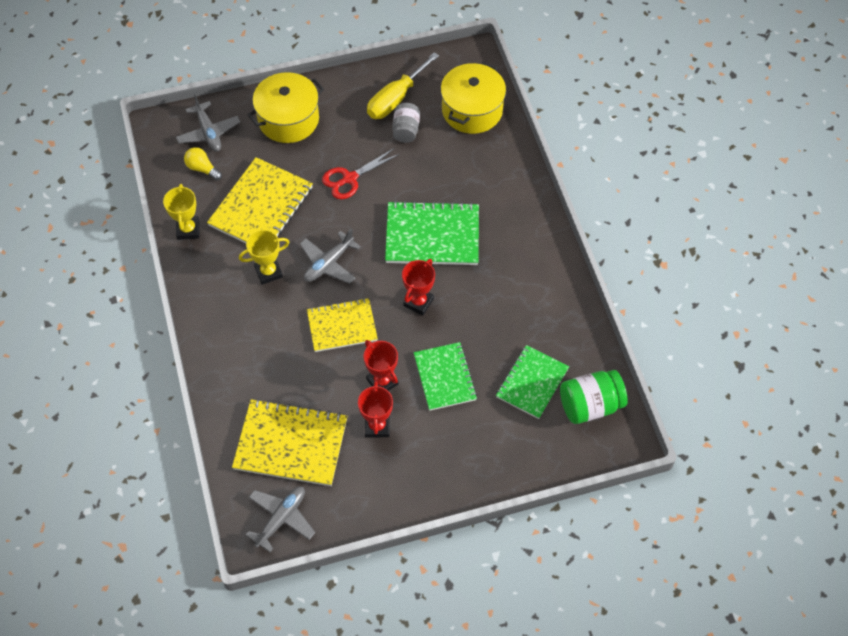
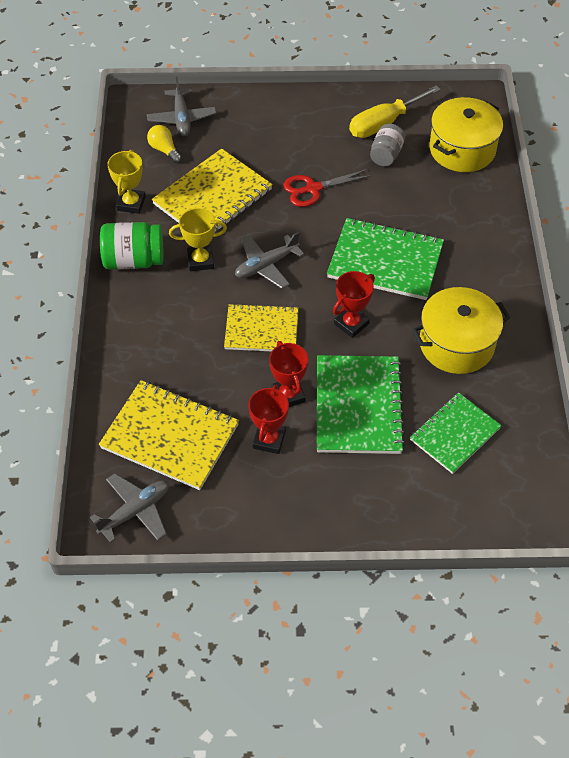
camera: 15 degrees right, 5 degrees down
yellow pot [248,72,324,143] -> yellow pot moved to [412,287,511,374]
green notebook [414,342,477,411] -> green notebook [317,355,405,454], size x1.50
green jar [560,370,628,424] -> green jar moved to [100,222,164,269]

